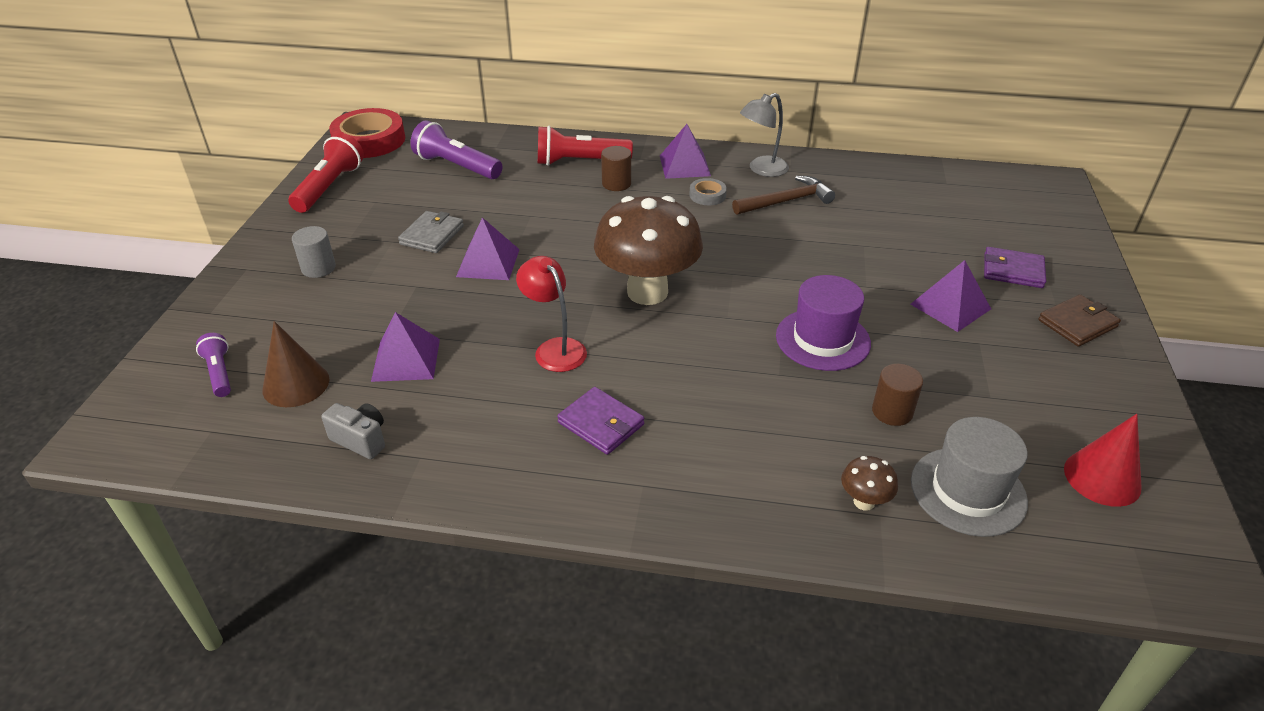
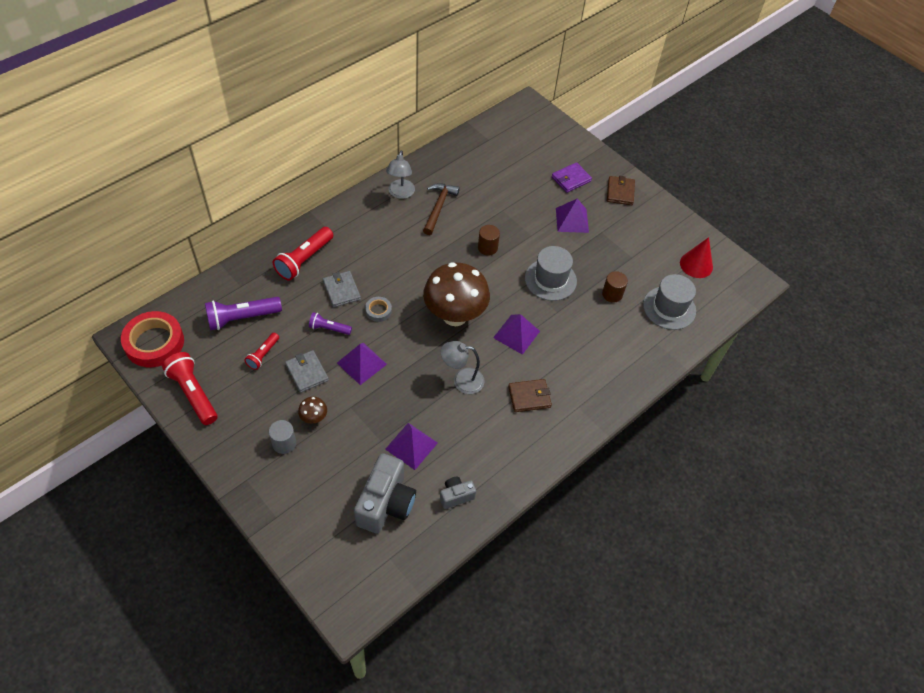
camera: 55 degrees left, 15 degrees up
purple flashlight [196,333,231,397] -> purple flashlight moved to [309,312,352,335]
brown cone [262,321,329,407] -> grey camera [354,453,416,534]
red lamp [516,256,587,372] -> grey lamp [441,341,485,394]
purple wallet [557,387,644,455] -> brown wallet [508,379,552,412]
brown cylinder [601,146,631,191] -> brown cylinder moved to [478,225,500,256]
purple pyramid [660,124,711,179] -> purple pyramid moved to [493,314,540,355]
grey tape [689,178,727,205] -> grey tape moved to [365,297,392,322]
purple hat [776,275,871,371] -> grey hat [525,246,577,301]
brown mushroom [841,456,898,511] -> brown mushroom moved to [298,397,327,424]
none -> red flashlight [245,333,279,370]
none -> grey wallet [323,271,361,307]

